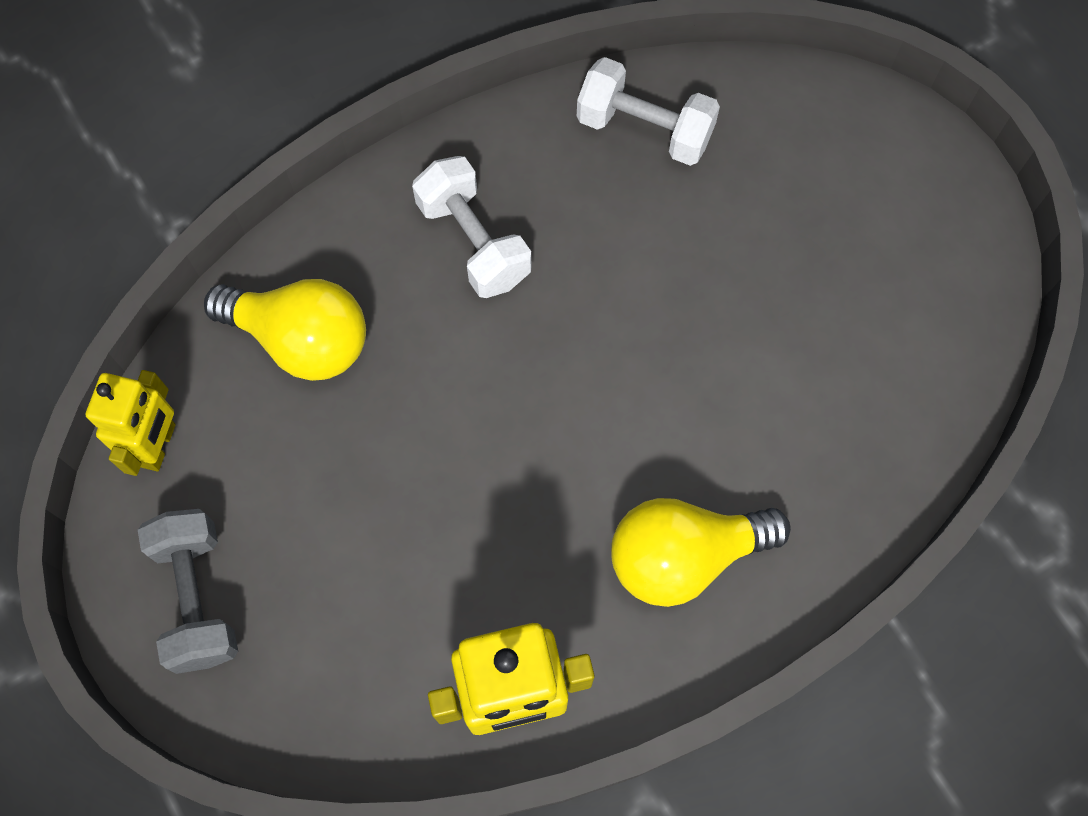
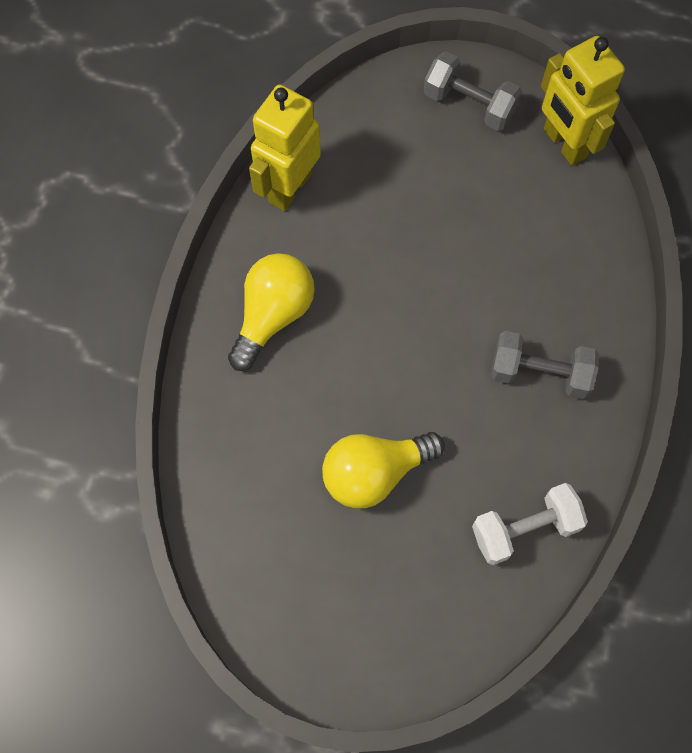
camera: 135 degrees right, 0 degrees up
yellow robot [86,370,176,476] -> yellow robot [541,36,625,166], size x1.51
yellow light bulb [204,279,366,381] -> yellow light bulb moved to [322,432,445,508]
white dumbbell [412,156,532,298] -> grey dumbbell [491,331,599,399]

